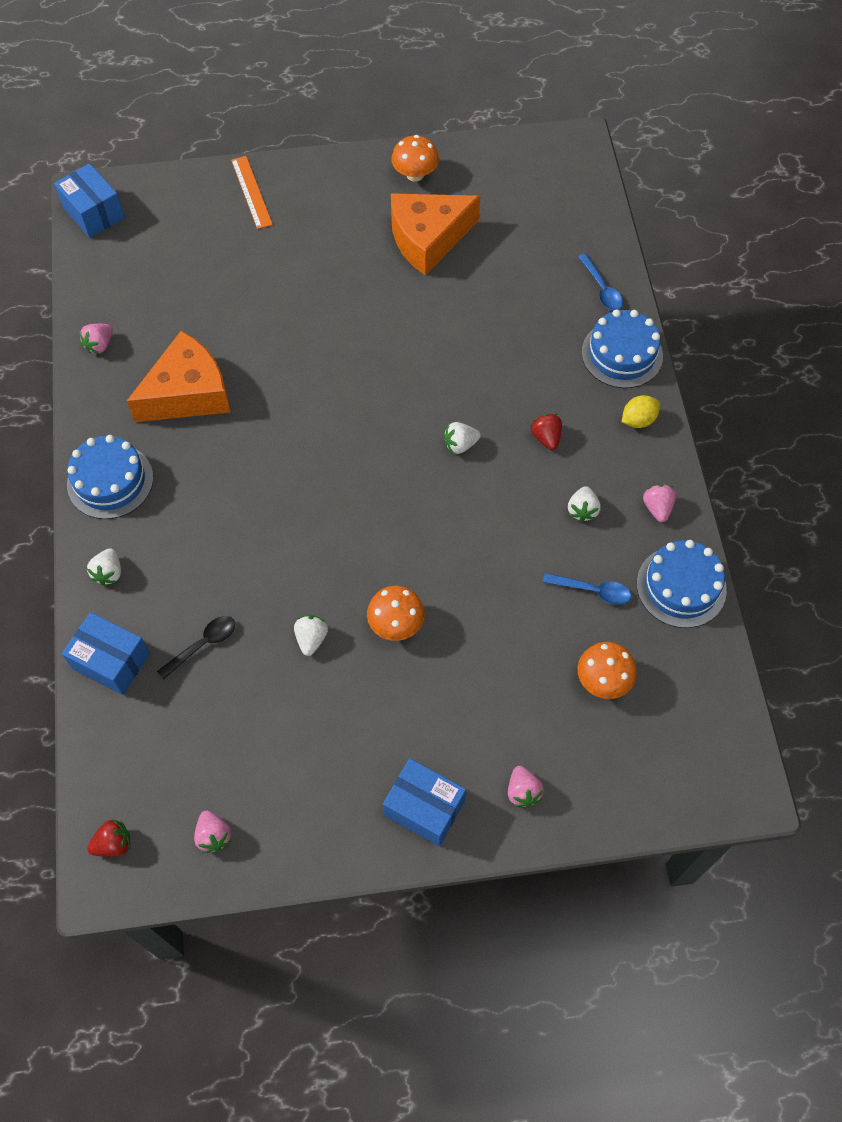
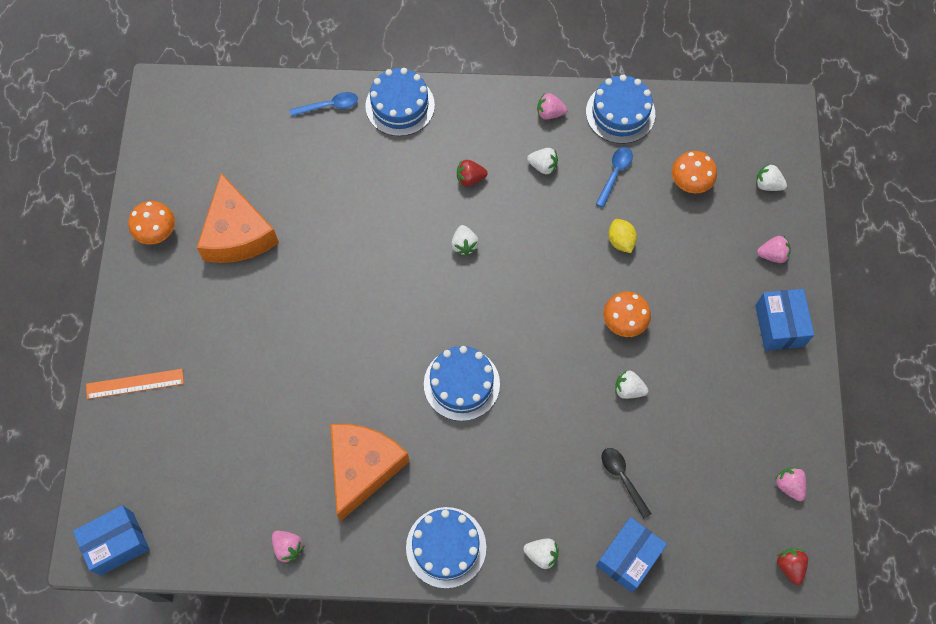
camera: 80 degrees left, 5 degrees up
orange cheese [127,331,230,422] -> orange cheese turned 45 degrees clockwise [330,424,410,521]
pink strawberry [194,810,232,853] -> pink strawberry turned 105 degrees counterclockwise [775,467,806,501]
blue box [383,758,466,846] -> blue box turned 45 degrees counterclockwise [755,289,814,351]
yellow lemon [622,395,660,428] -> yellow lemon moved to [608,219,637,253]
none -> blue cake [424,346,500,421]
none -> white strawberry [756,163,787,191]

